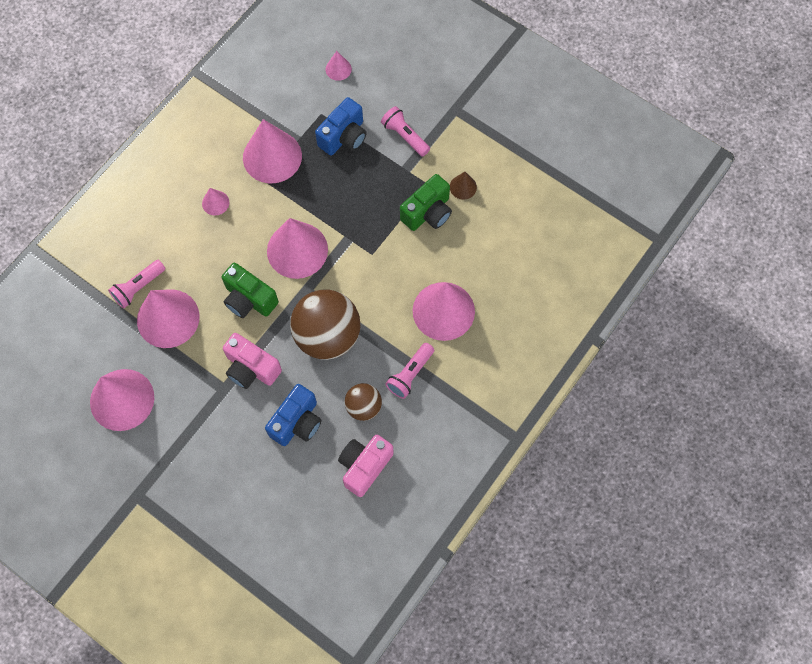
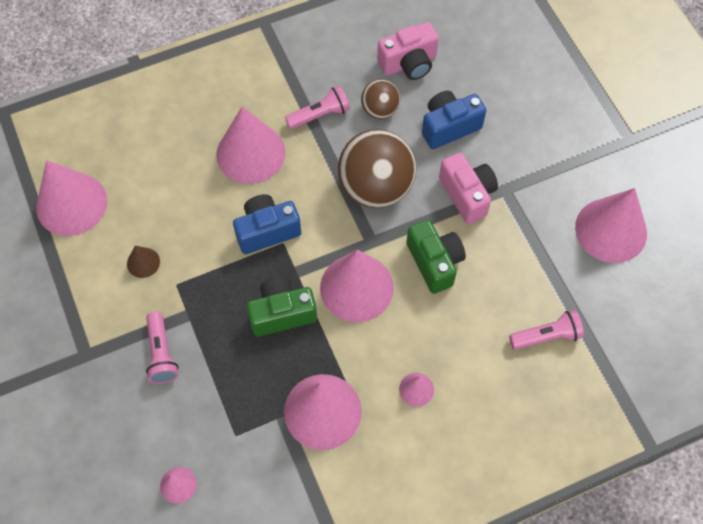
camera: 150 degrees left, 5 degrees down
pink cone [137,289,200,348] -> pink cone moved to [36,160,107,236]
blue camera [315,97,367,155] -> blue camera moved to [233,194,301,254]
green camera [400,174,452,231] -> green camera moved to [247,277,317,337]

